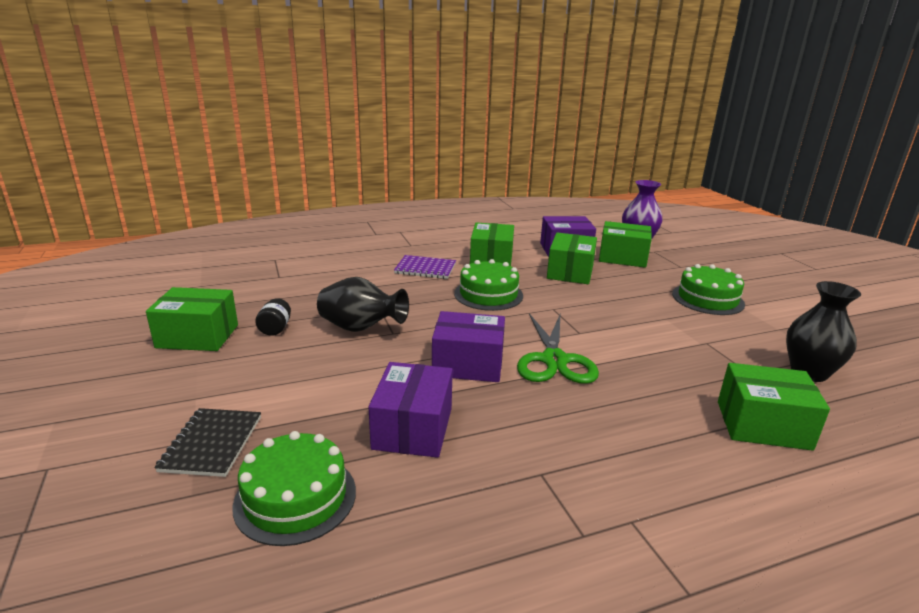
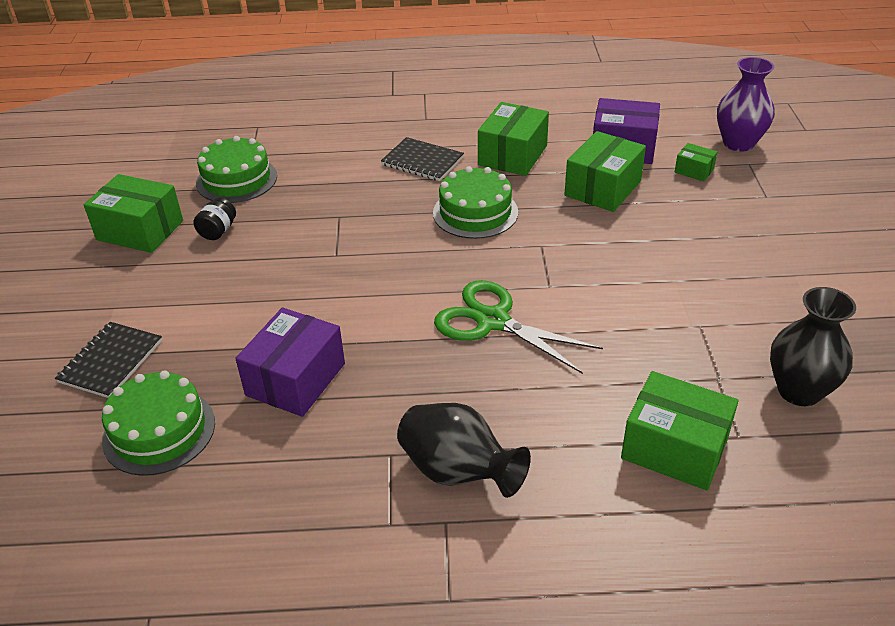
camera: 20 degrees right, 15 degrees up
black vase [317,277,409,332] -> black vase moved to [397,403,531,498]
purple notebook [394,255,456,279] -> black notebook [381,137,464,181]
purple box [432,311,505,382] -> none
green scissors [517,313,599,384] -> green scissors turned 105 degrees clockwise [434,280,603,374]
green box [599,221,652,268] -> green box [675,143,717,181], size x0.50
green cake [672,264,745,315] -> green cake moved to [196,136,277,203]

